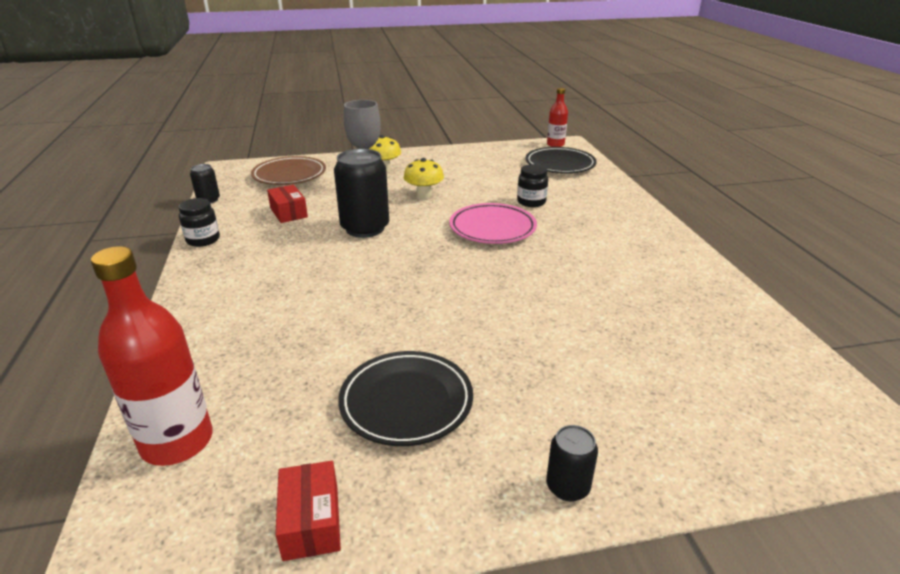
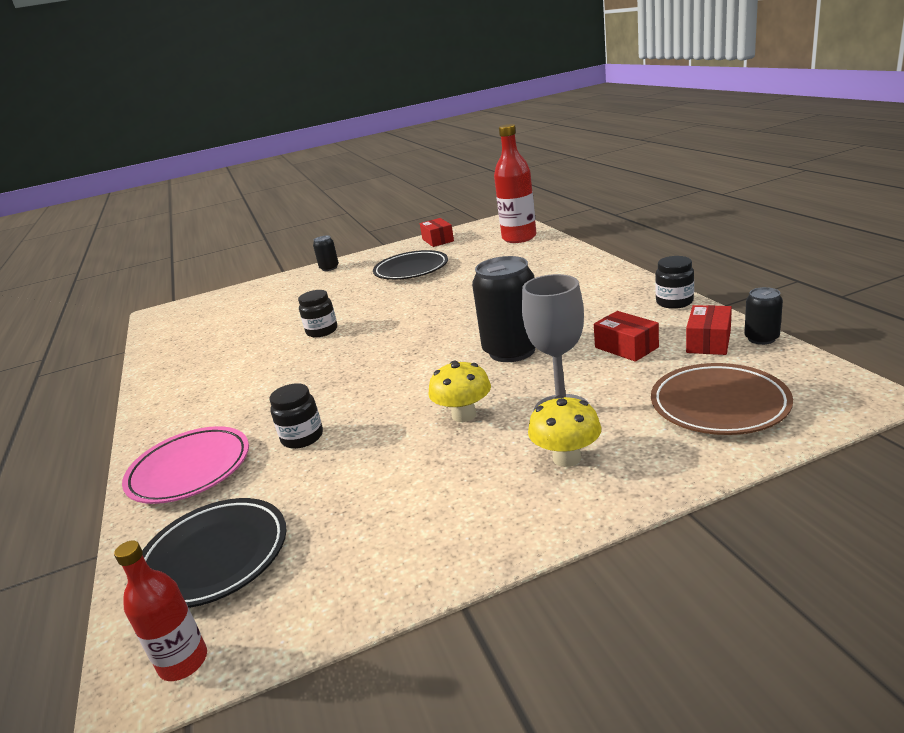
camera: 175 degrees right, 5 degrees down
pink plate [449,203,537,244] -> pink plate moved to [122,426,249,504]
none -> black jar [298,290,337,337]
none -> red box [686,305,732,355]

